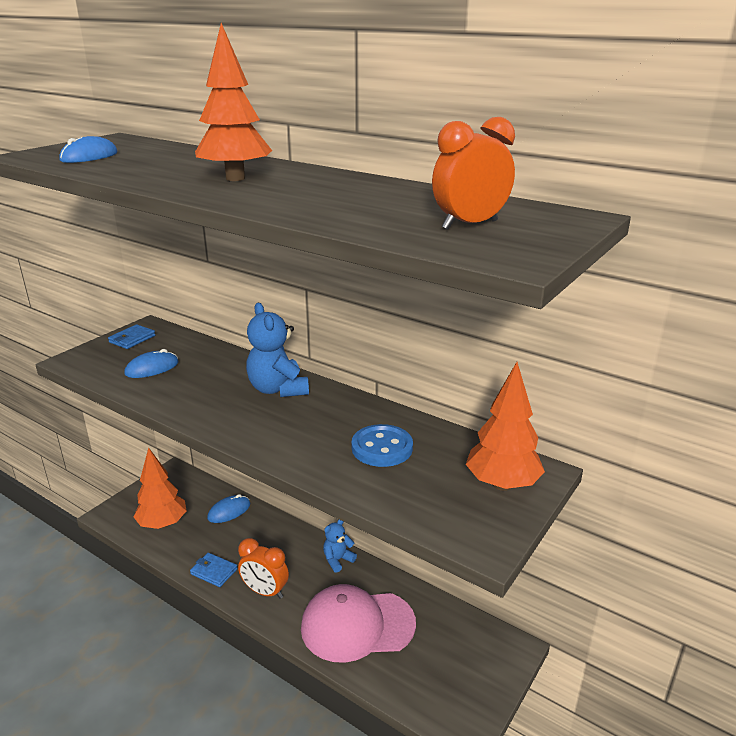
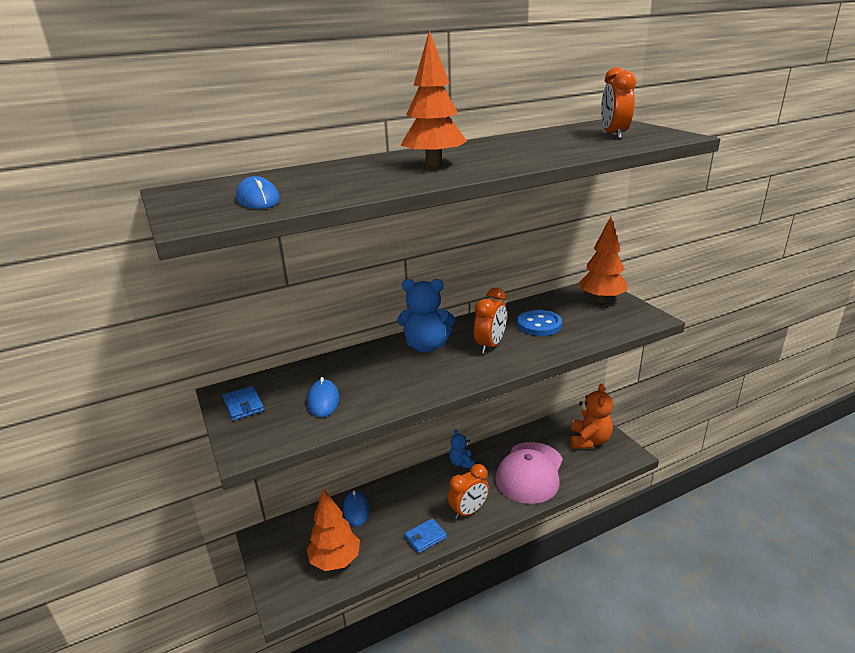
camera: 60 degrees left, 0 degrees up
none -> orange clock [474,288,507,354]
none -> orange teddy bear [570,383,613,449]

